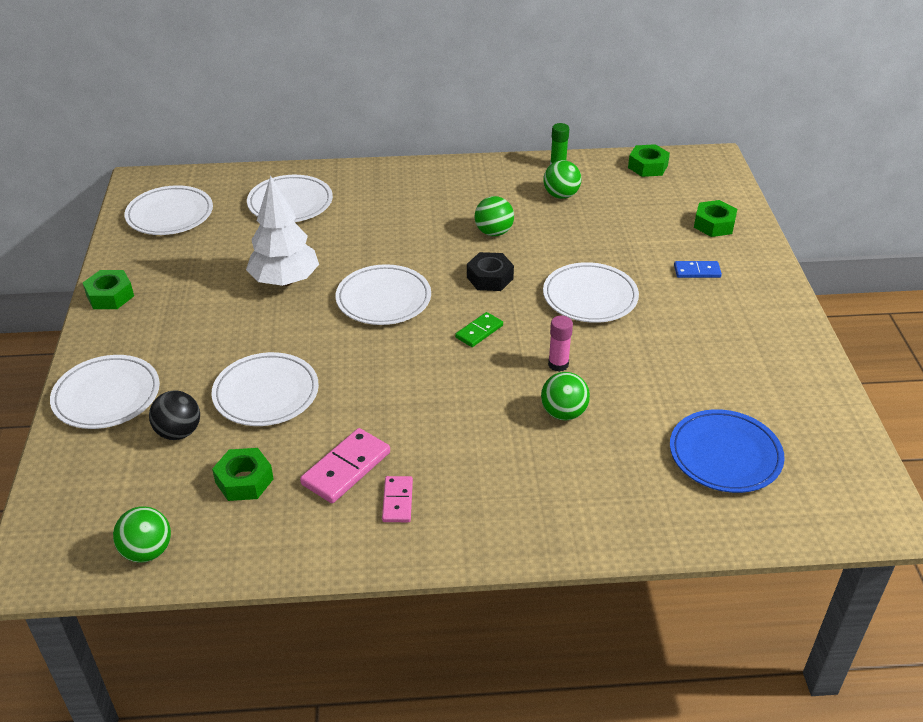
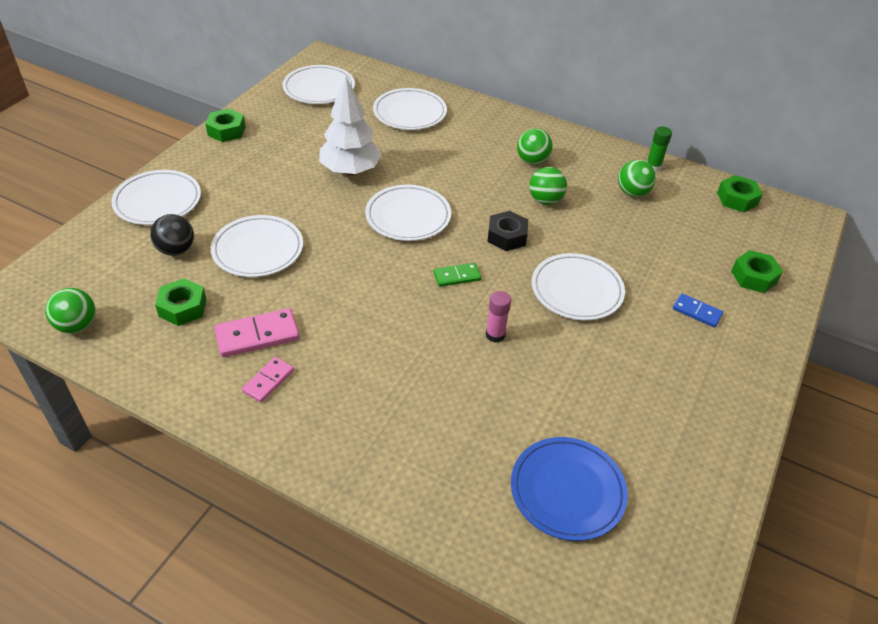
camera: 30 degrees right, 5 degrees up
green ball [541,372,590,421] -> green ball moved to [517,128,553,165]

